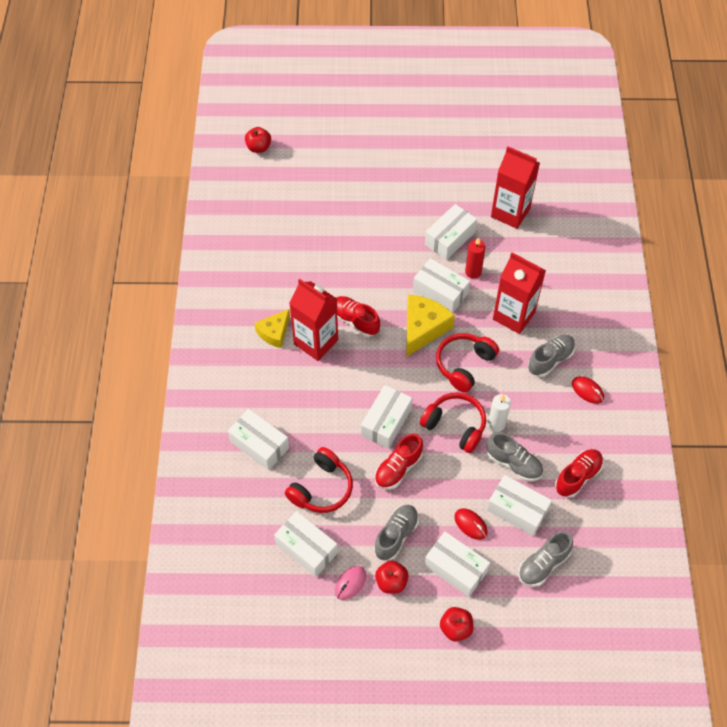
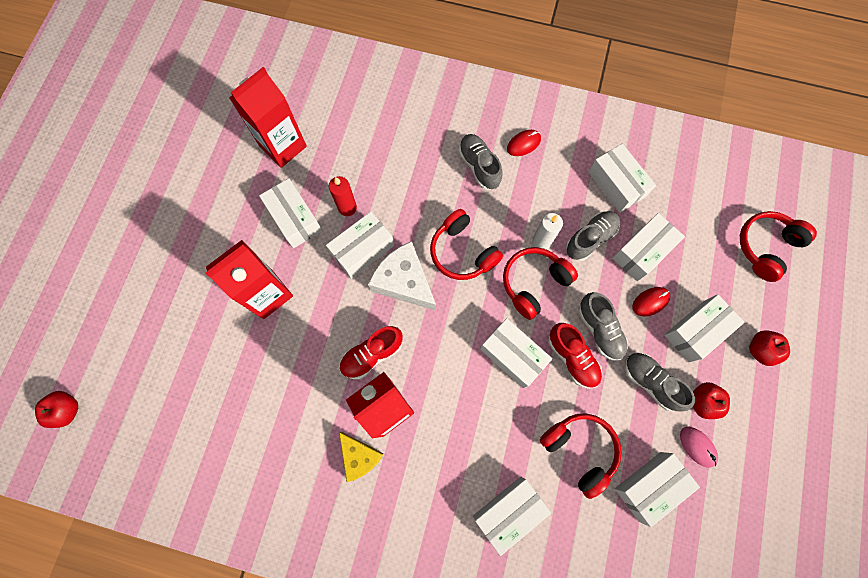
camera: 75 degrees left, 15 degrees up
yellow cheese [406,295,455,357] -> white cheese [368,241,436,311]
red carton [493,252,546,334] -> red carton moved to [205,240,293,319]
grey shoe [518,531,573,587] -> grey shoe moved to [578,292,628,361]
red shoe [555,449,603,498] -> white box [588,144,656,213]
none -> red headphones [740,211,817,282]

